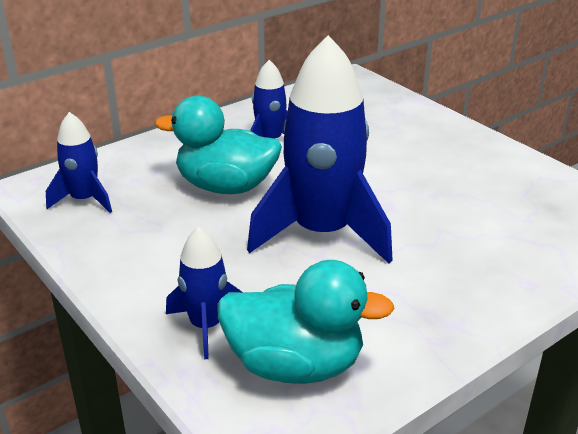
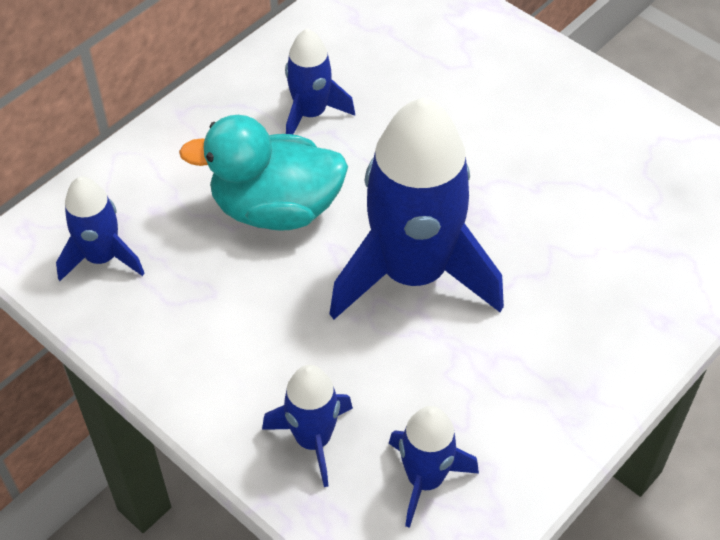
camera: 10 degrees left, 20 degrees up
turquoise duck [217,260,395,384] -> blue rocket [389,406,479,528]

